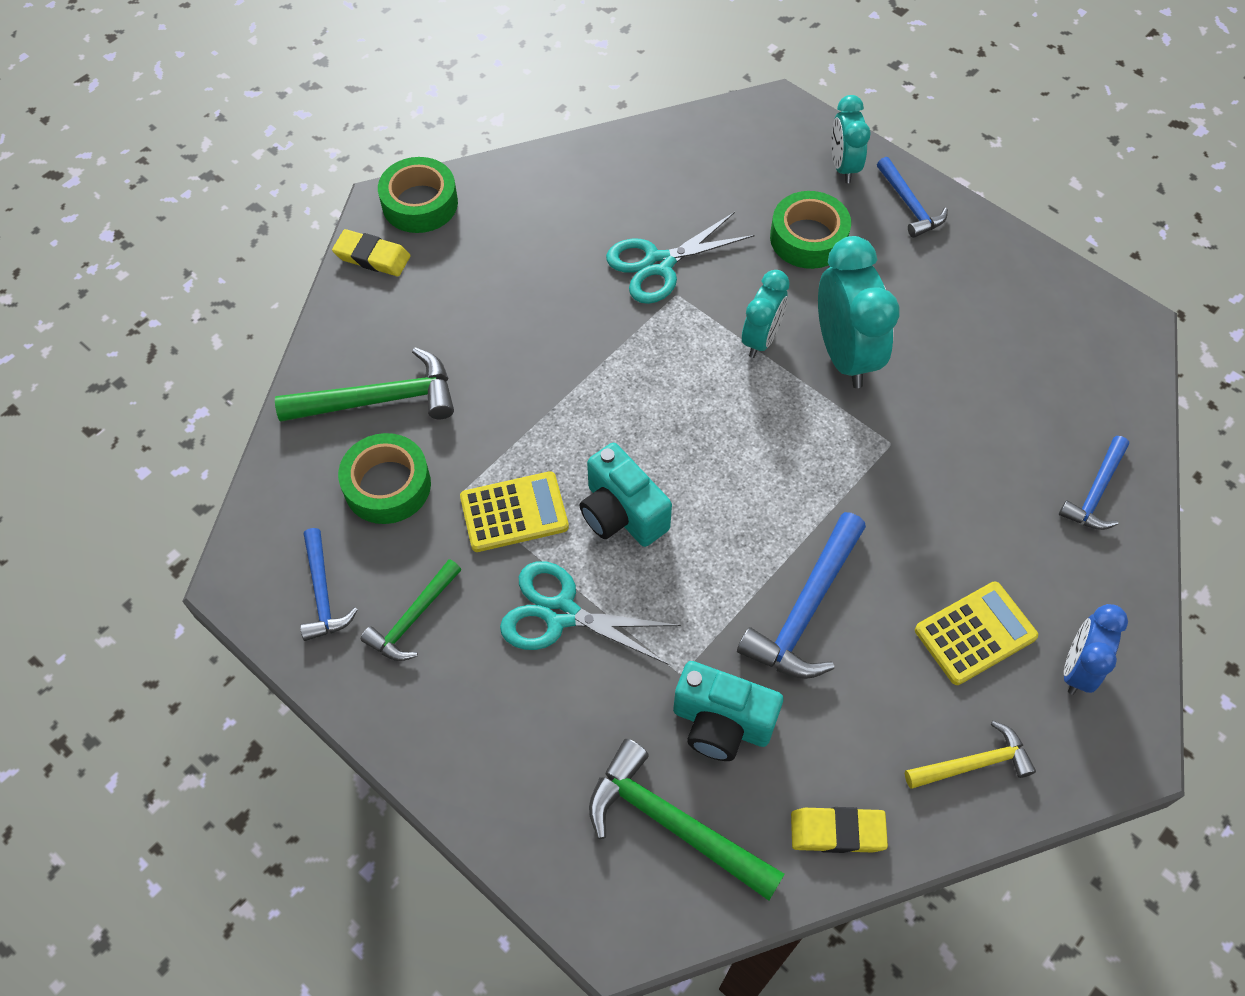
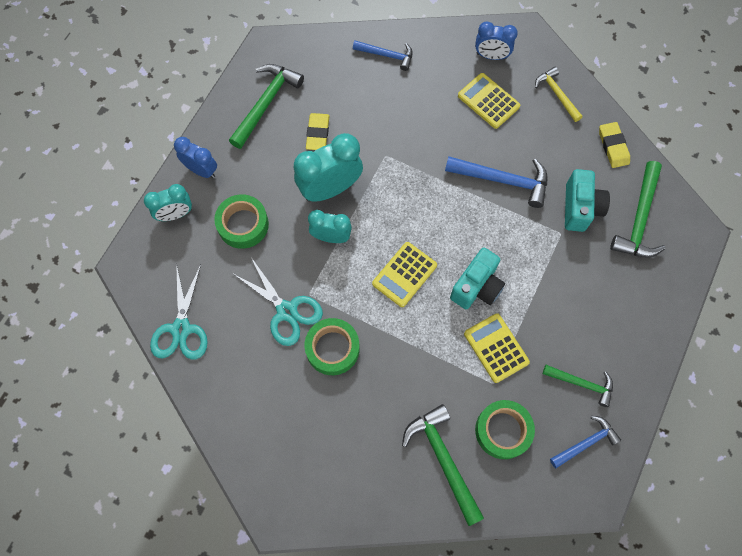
camera: 105 degrees left, 10 degrees up
yellow eraser [332,229,411,276] -> yellow eraser moved to [306,113,330,150]
green tape [378,157,458,233] -> green tape moved to [304,318,360,375]
turquoise scissors [500,561,681,665] -> turquoise scissors moved to [150,263,208,360]
blue hammer [877,157,948,238] -> blue clock [174,137,217,178]
none -> green hammer [229,64,304,149]
none -> yellow calculator [372,242,437,307]

